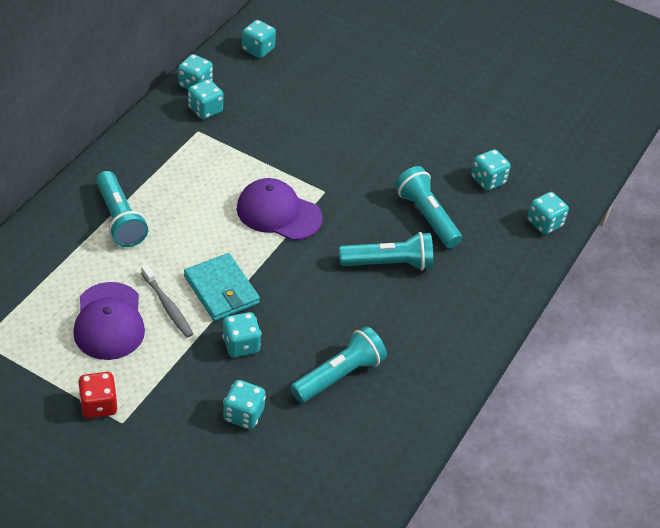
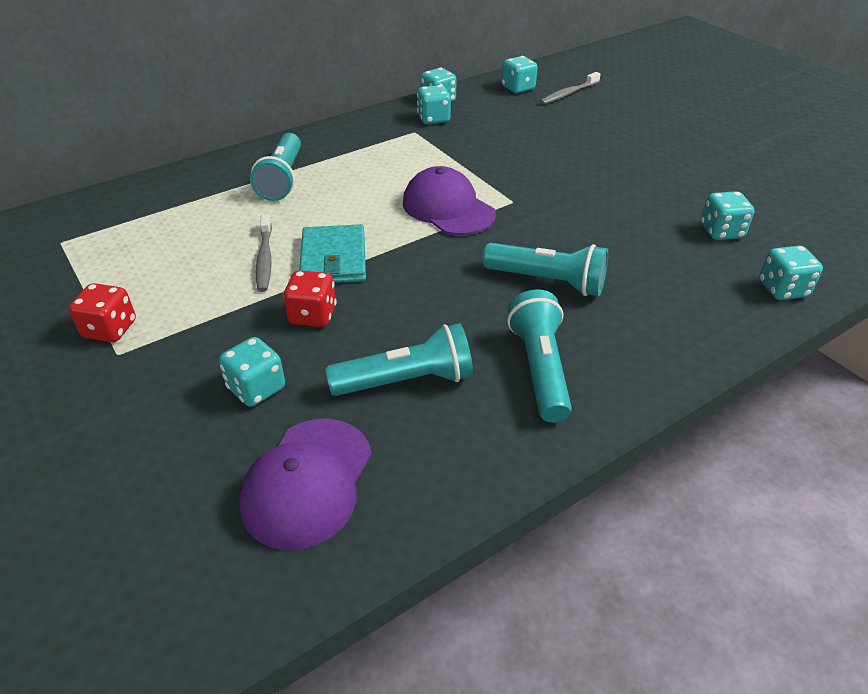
camera: 30 degrees right, 5 degrees down
purple cap [73,282,145,360] -> purple cap moved to [239,419,372,550]
turquoise dice [222,312,261,357] -> red dice [283,270,337,327]
turquoise flashlight [395,166,462,248] -> turquoise flashlight moved to [507,290,572,423]
none -> grey toothbrush [540,72,601,105]

